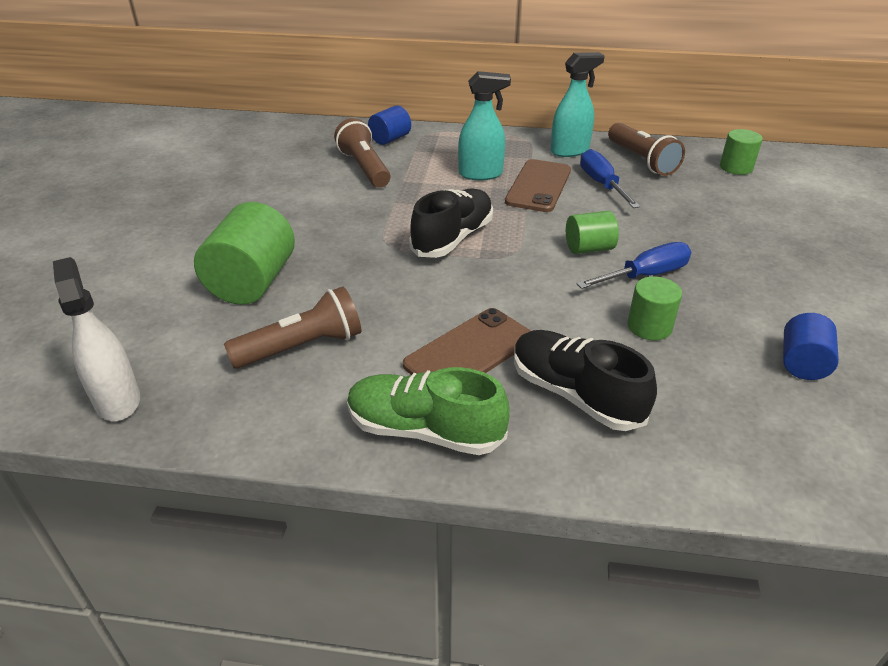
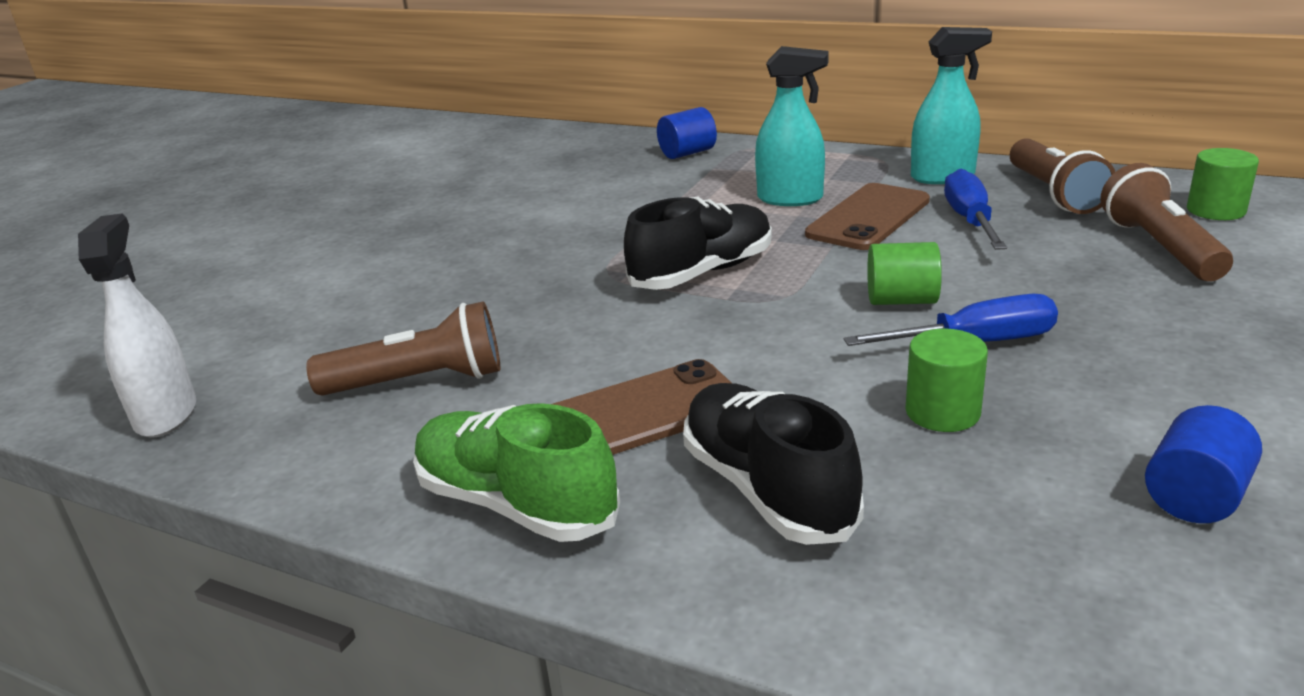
camera: 20 degrees right, 10 degrees down
green cylinder [194,202,295,305] -> none
brown flashlight [334,118,390,188] -> brown flashlight moved to [1100,163,1233,281]

